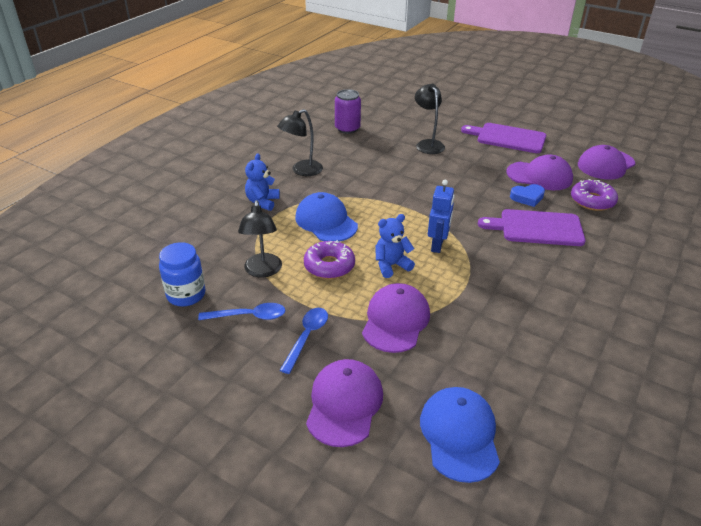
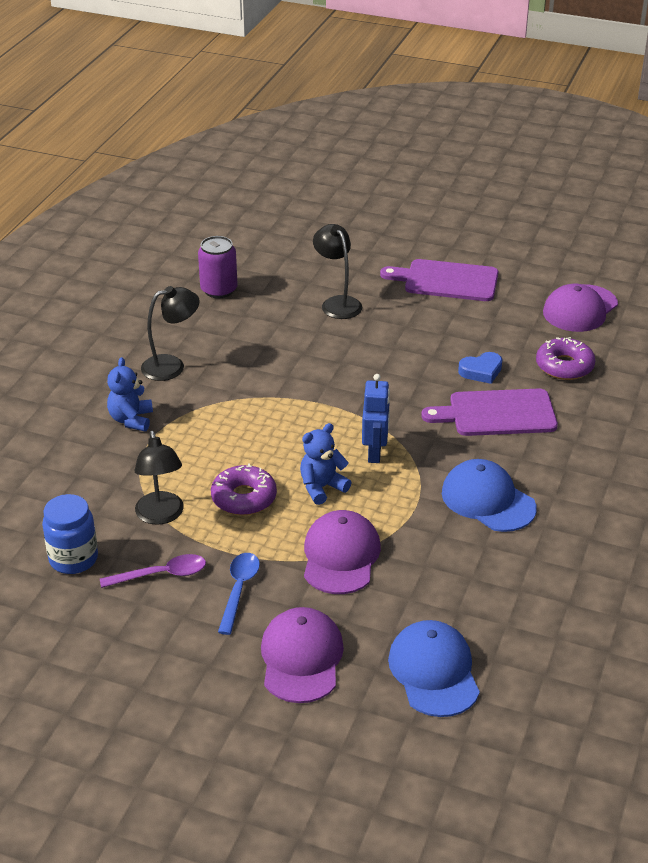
camera: 10 degrees left, 0 degrees up
blue spoon [198,303,286,320] -> purple spoon [100,554,206,588]
black lamp [277,109,323,176] -> black lamp turned 150 degrees counterclockwise [141,286,200,381]
blue cap [295,192,358,242] -> blue cap moved to [442,459,537,532]
purple cap [506,154,573,190] -> none

